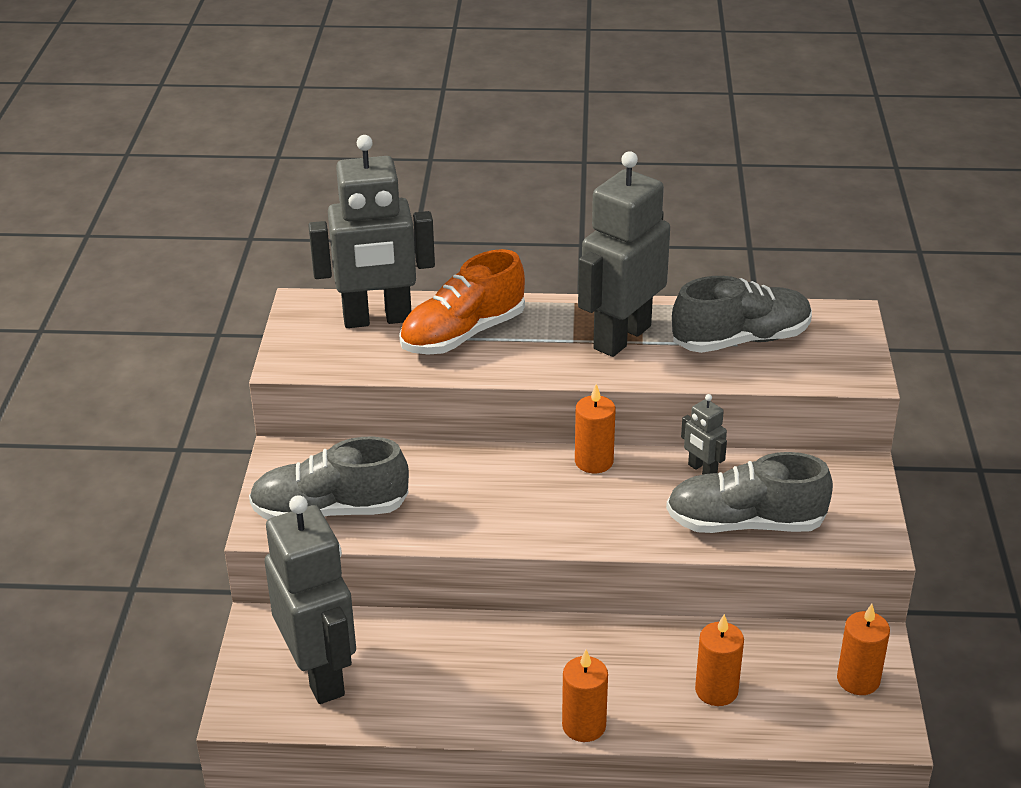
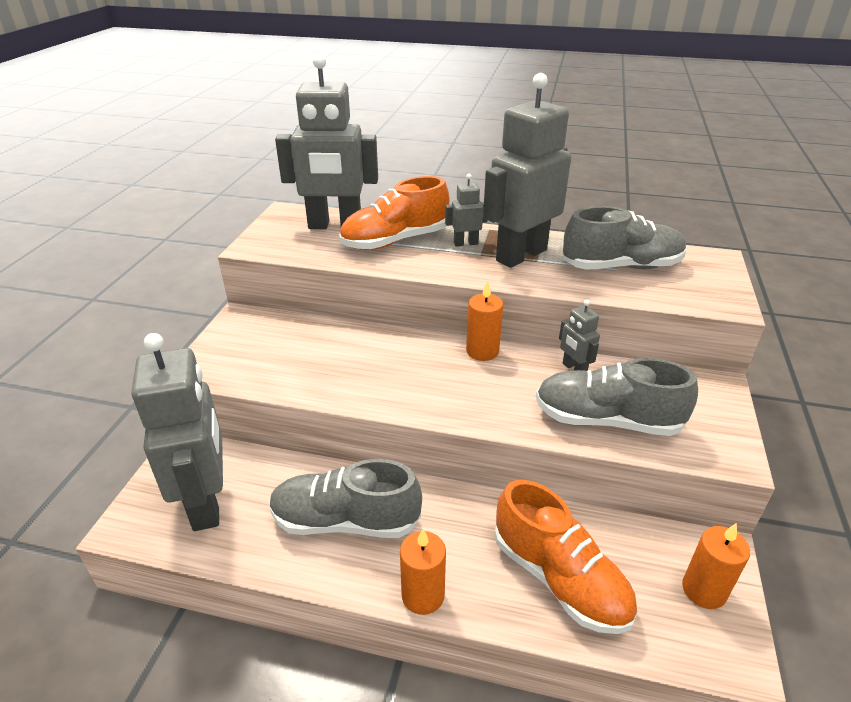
camera: 10 degrees right, 0 degrees up
grey shoe [249,437,409,520] -> grey shoe moved to [270,459,422,538]
orange candle [695,614,744,706] -> orange shoe [494,480,637,634]
none -> grey robot [445,174,488,247]

